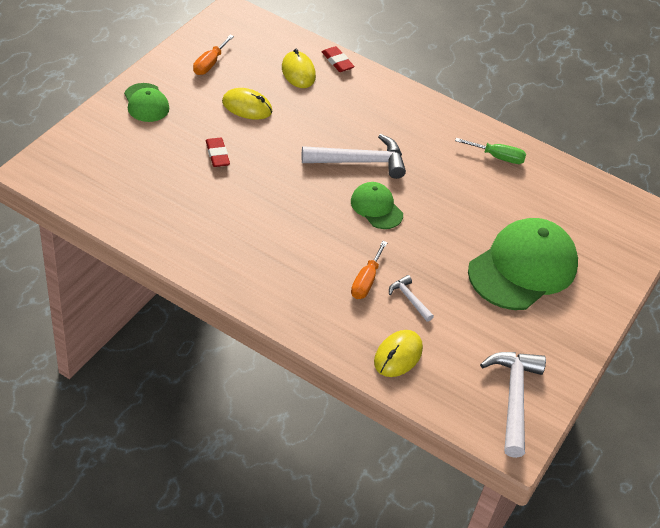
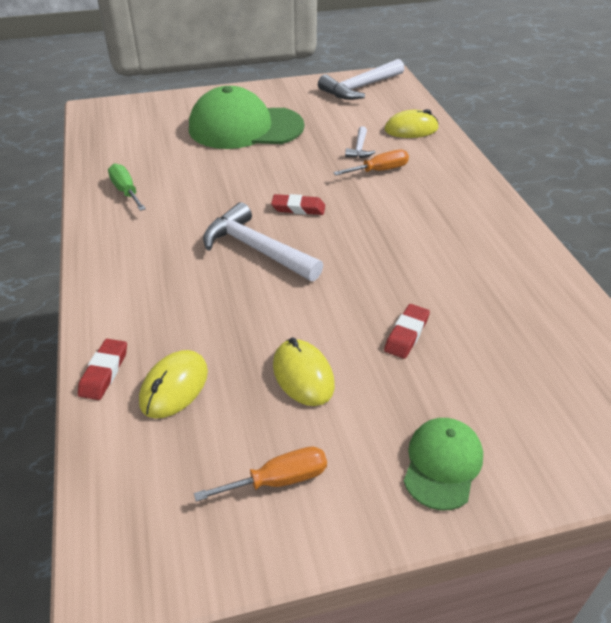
camera: 130 degrees left, 5 degrees down
green cap [351,182,403,229] -> red eraser [271,194,325,215]

